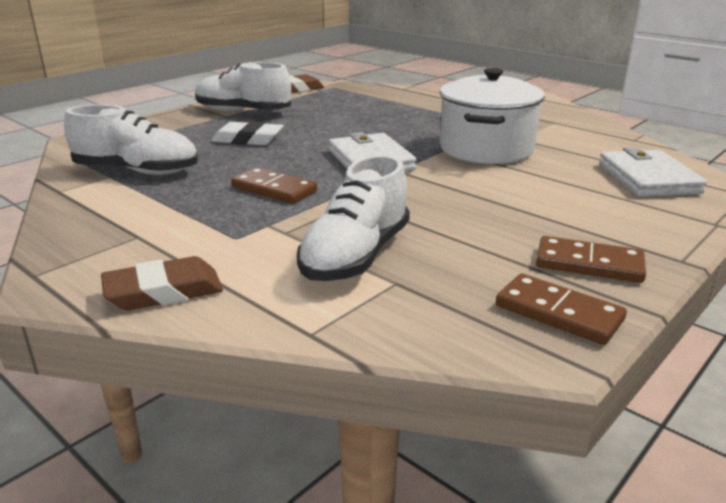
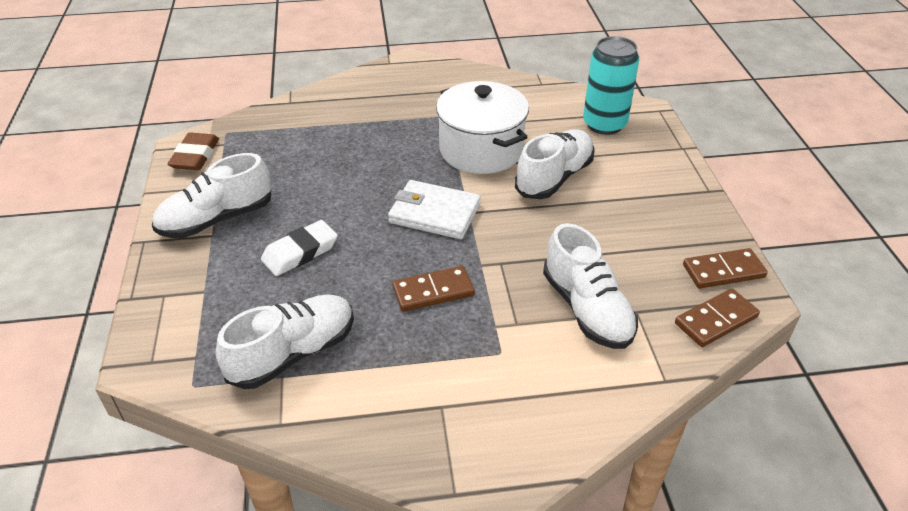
camera: 50 degrees left, 15 degrees up
brown eraser [101,256,223,310] -> none
brown domino [536,236,646,283] -> brown domino moved to [675,289,760,347]
white wallet [599,147,707,197] -> turquoise can [583,36,639,135]
none -> white shoe [515,129,595,199]

